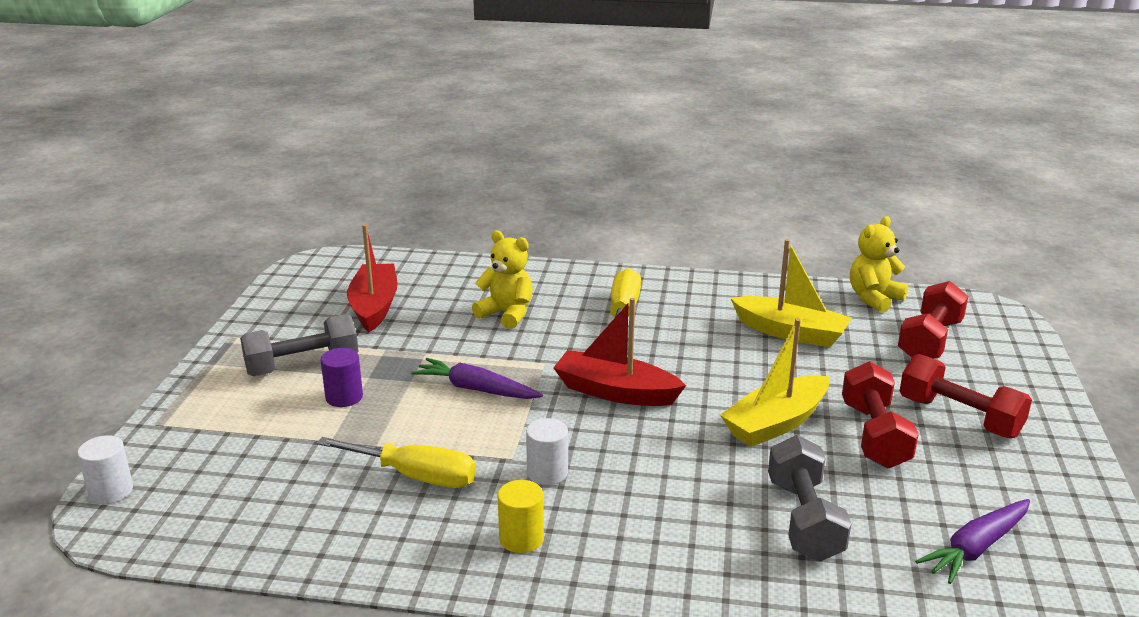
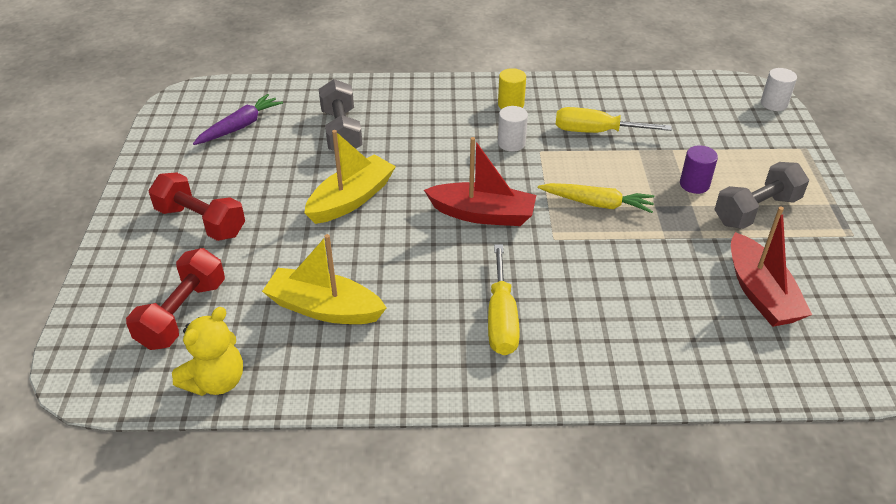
camera: 170 degrees right, 15 degrees up
purple carrot [411,358,543,399] -> yellow carrot [538,183,654,213]
yellow teddy bear [472,230,533,329] -> none
red dumbbell [842,361,919,468] -> none

